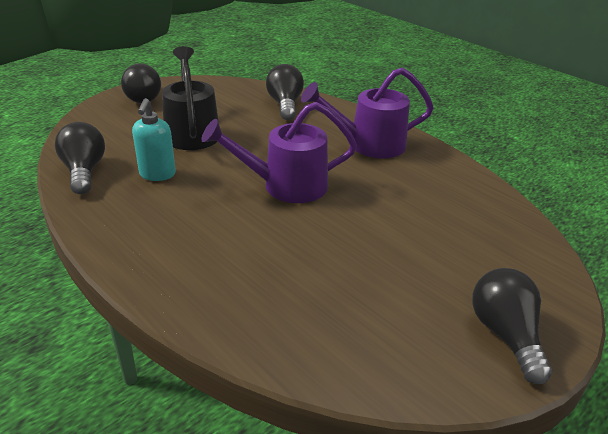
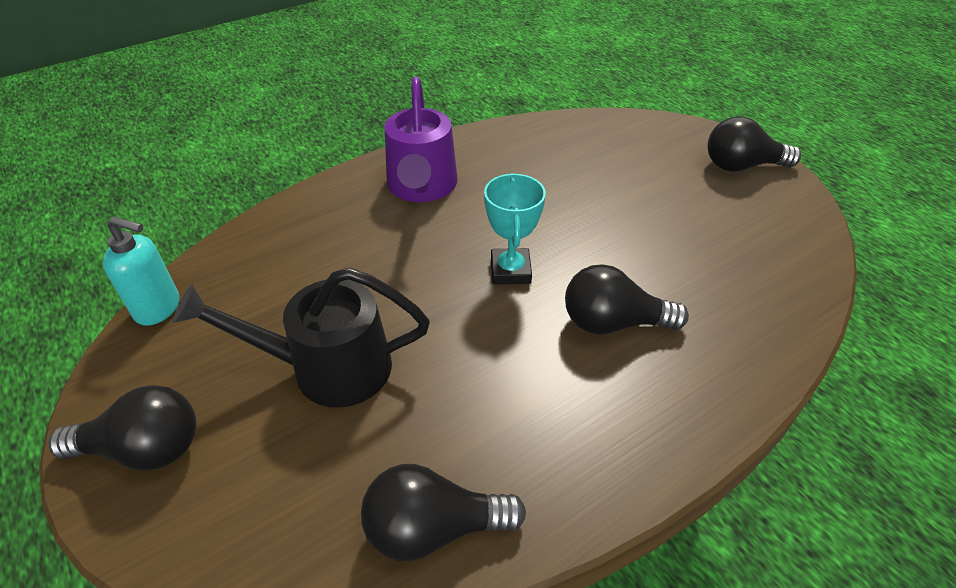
camera: 80 degrees left, 10 degrees up
turquoise soap dispenser [132,98,176,181] -> turquoise soap dispenser moved to [103,216,179,326]
purple watering can [201,102,357,203] -> turquoise trophy [484,173,546,284]
black light bulb [266,64,304,120] -> black light bulb moved to [565,264,689,335]

